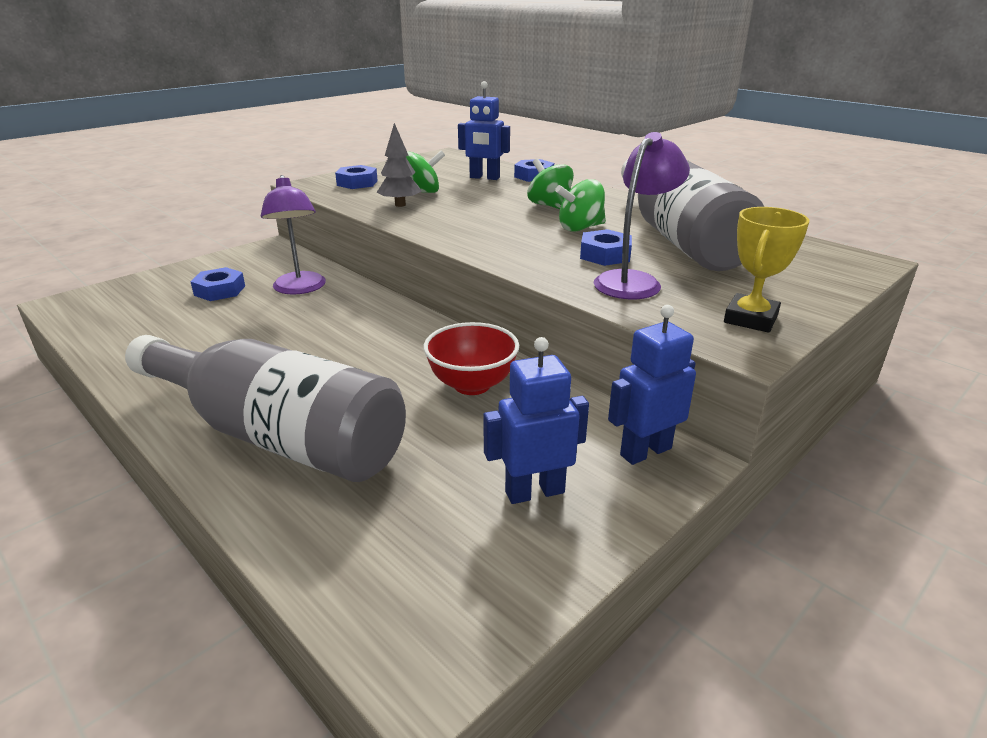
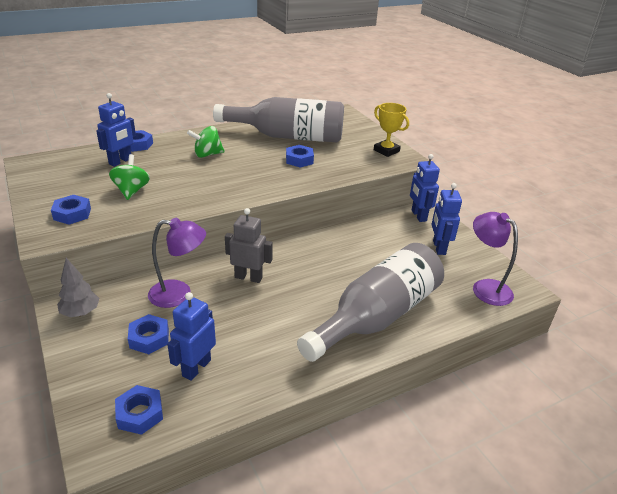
camera: 75 degrees left, 5 degrees up
grey tree [377,123,422,207] -> grey tree moved to [57,258,99,317]
red bowl [423,322,519,395] -> none
green spinning top [555,179,606,232] -> none
purple lamp [594,132,690,299] -> purple lamp moved to [473,212,518,306]
none -> blue nut [115,385,163,435]
none -> blue robot [167,292,216,381]
none -> grey robot [225,208,273,283]

